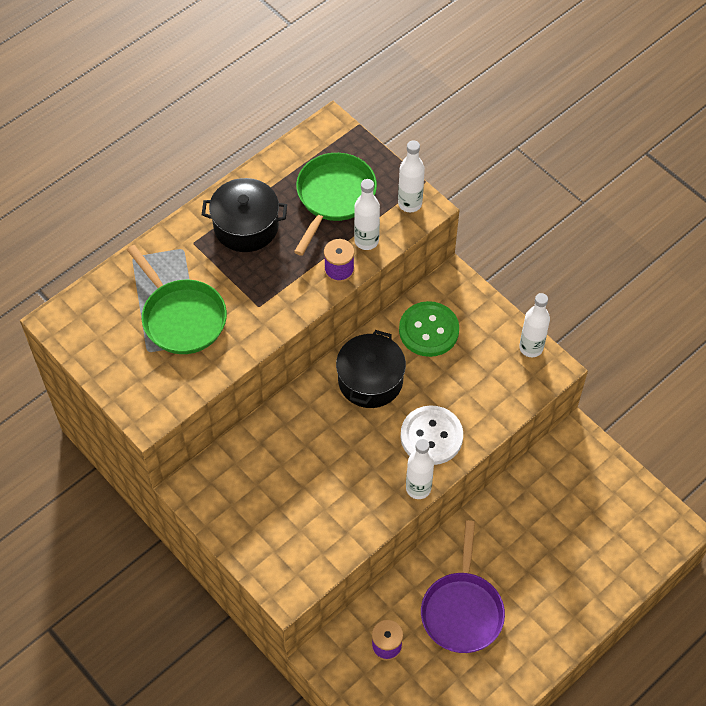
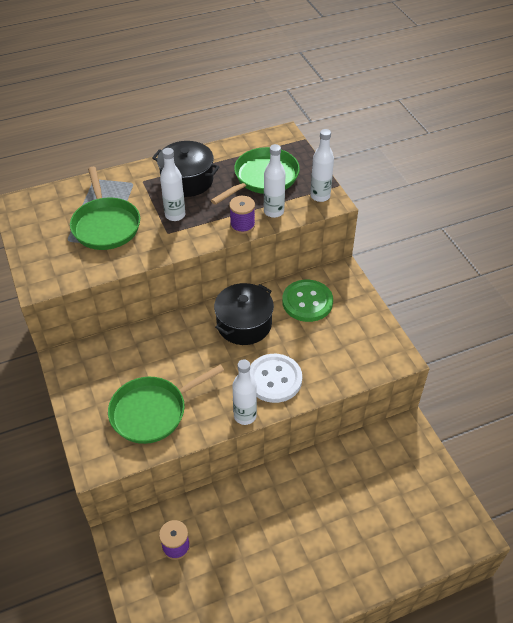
camera: 20 degrees right, 10 degrees down
purple pan [421,520,505,653] -> none
white bottle [519,293,550,357] -> white bottle moved to [160,148,185,221]
none -> green pan [108,364,224,444]

